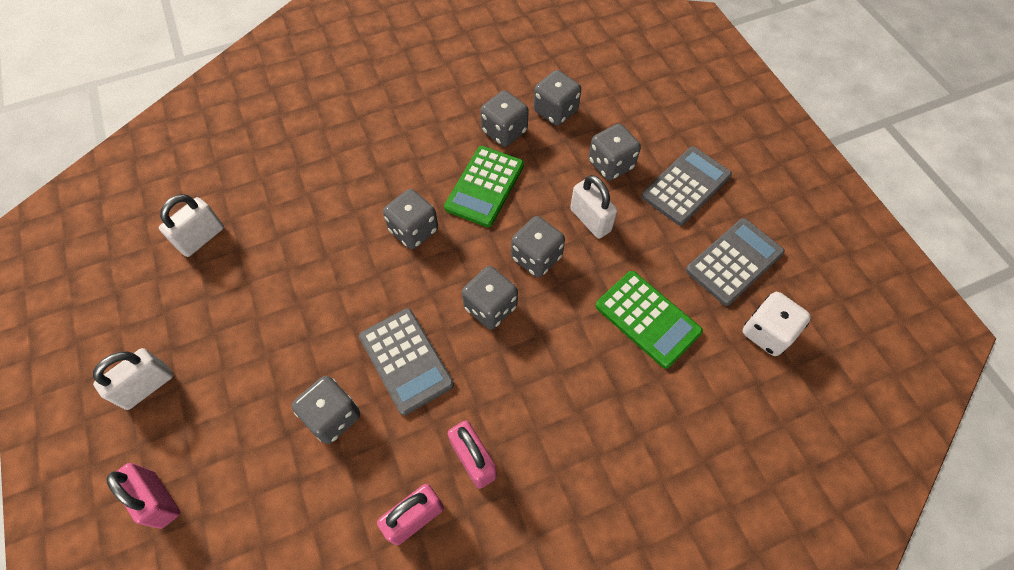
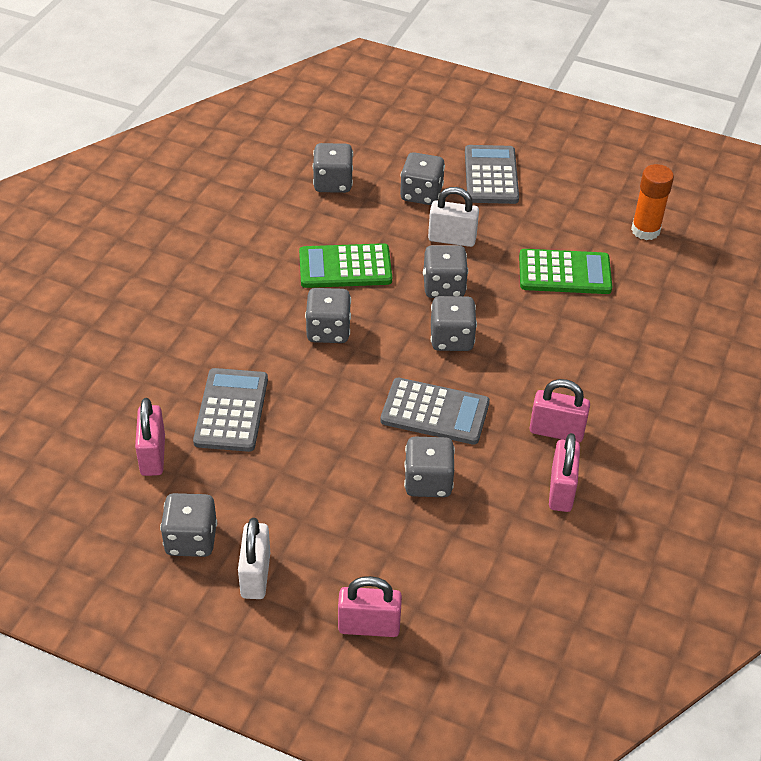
camera: 45 degrees left, 15 degrees down
white padlock [159,194,224,257] -> pink padlock [135,398,165,476]
green calculator [444,146,524,227] -> green calculator turned 105 degrees clockwise [299,243,392,288]
grey dice [481,90,529,147] -> grey dice moved to [160,493,217,557]
grey calculator [686,218,785,306] -> grey calculator moved to [193,368,268,452]
white dice [743,292,811,356] -> orange glue stick [631,164,674,240]

